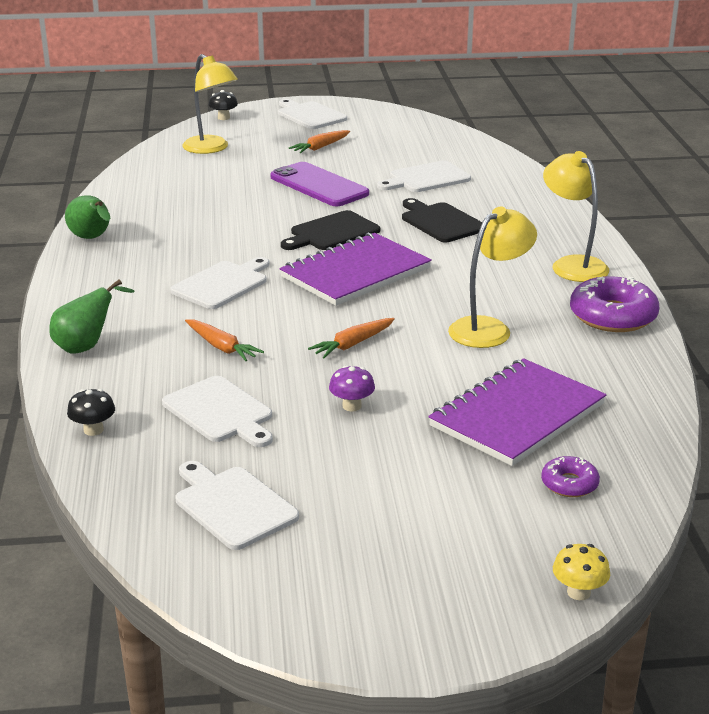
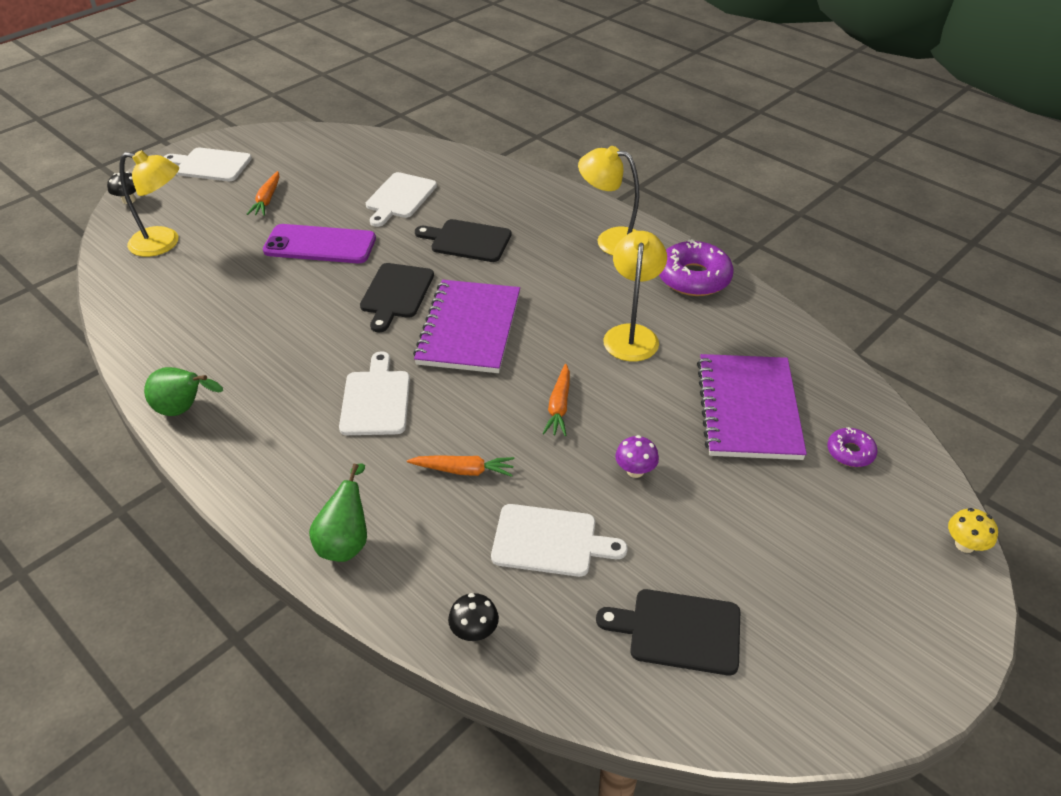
camera: 40 degrees left, 15 degrees up
white cutting board [176,461,299,550] -> black cutting board [596,589,740,675]

